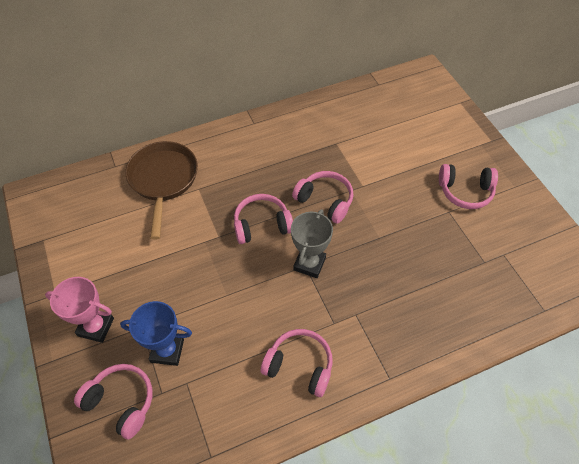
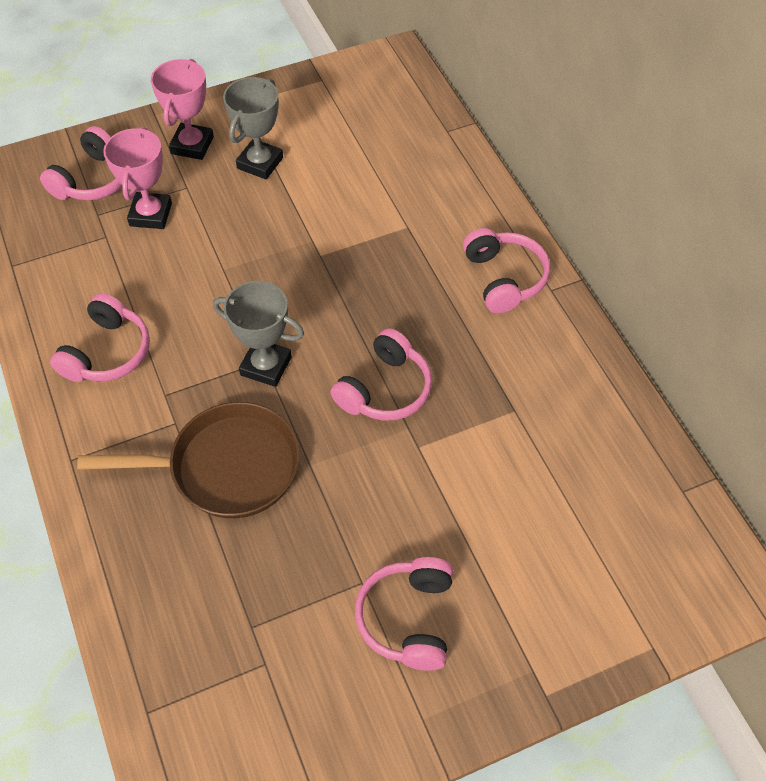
camera: 90 degrees right, 0 degrees up
blue trophy [120,301,192,366] -> pink trophy [103,127,172,229]
brown pan [126,141,198,240] -> brown pan moved to [77,402,300,518]
pink headphones [234,194,293,244] -> pink headphones moved to [463,228,550,313]
none -> grey trophy [223,77,283,179]

